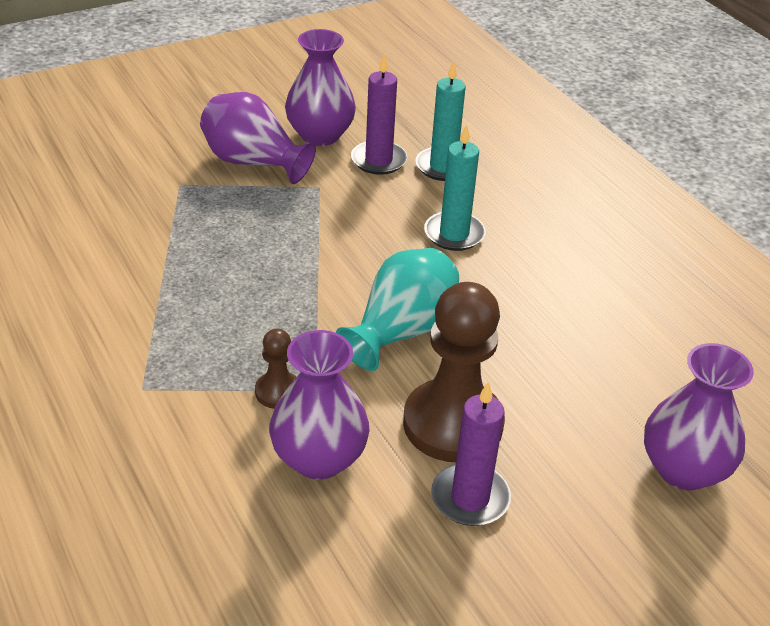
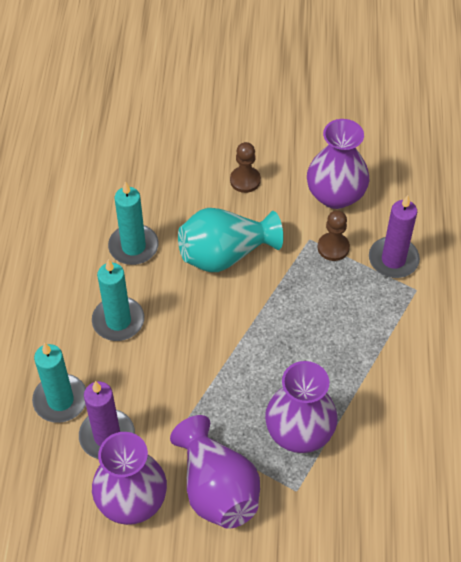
camera: 145 degrees left, 15 degrees up
brown pawn [403,282,505,462] -> brown pawn [230,142,261,193], size x0.47
purple candle [431,382,511,526] -> purple candle moved to [369,195,420,278]
purple vase [644,343,754,490] -> purple vase moved to [265,361,338,453]
none -> turquoise candle [108,181,159,265]

